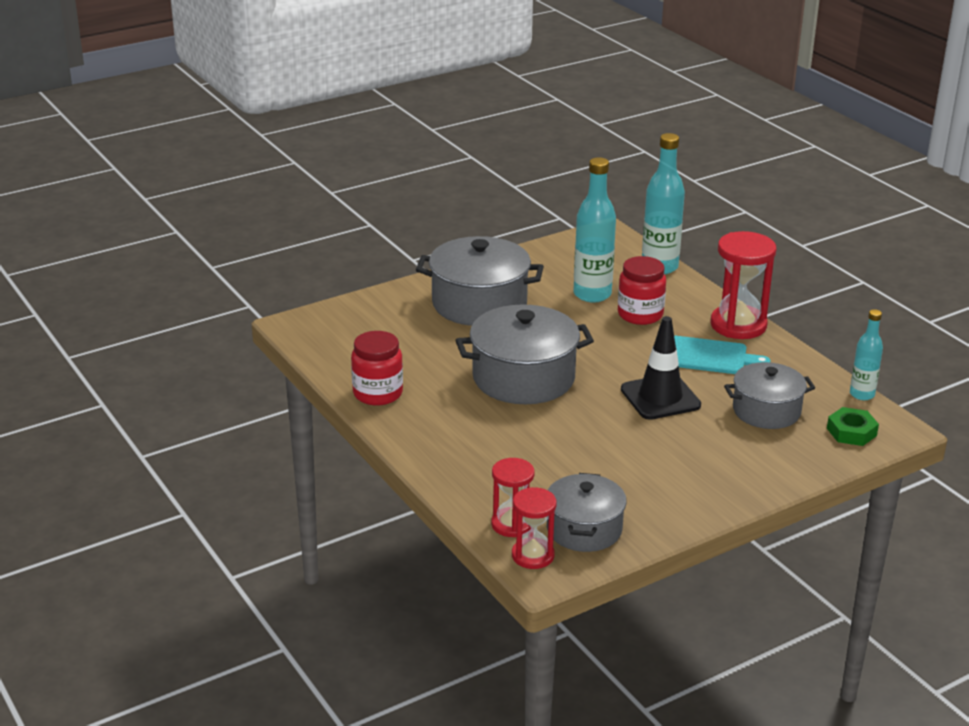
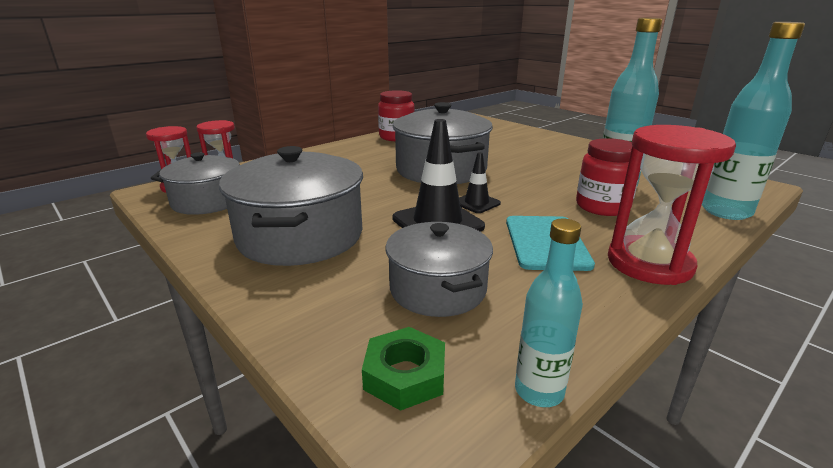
camera: 80 degrees right, 5 degrees down
grey pot [416,236,544,326] -> grey pot moved to [219,146,363,266]
none -> black traffic cone [459,152,501,213]

